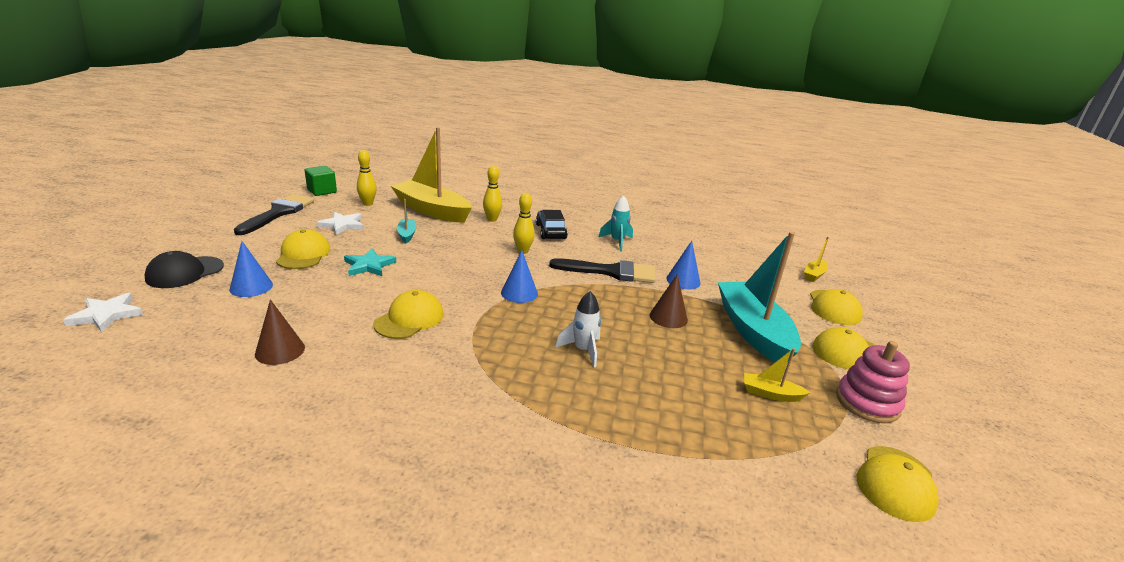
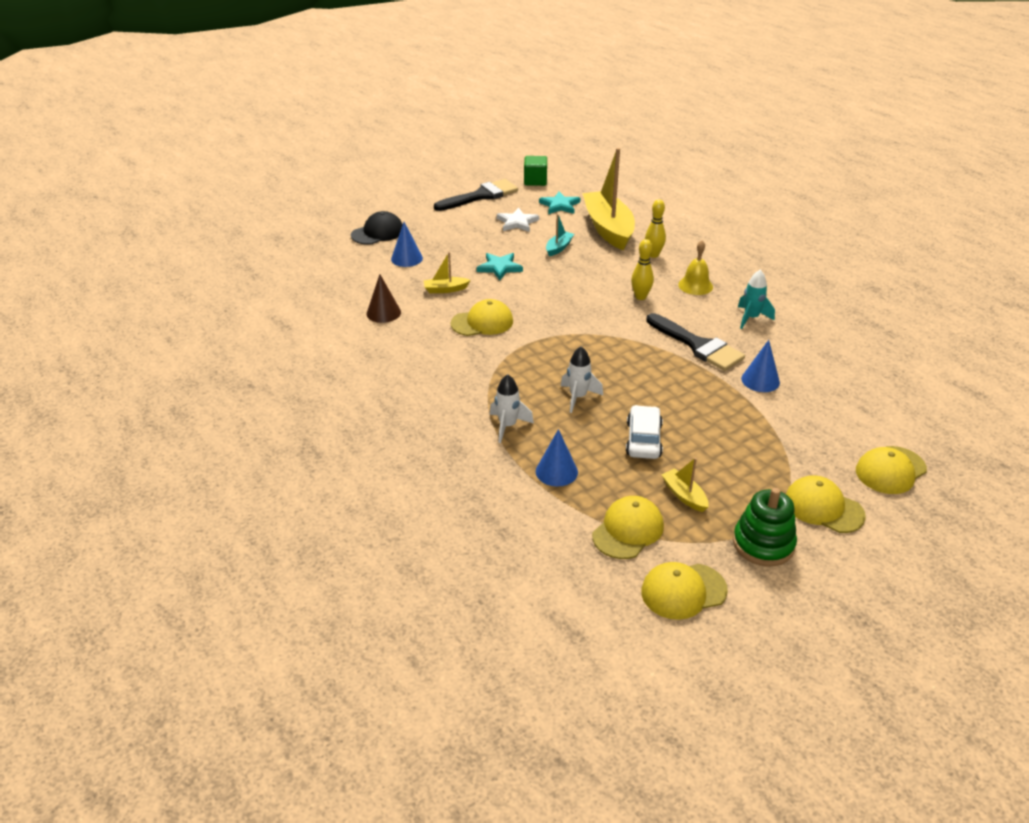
camera: 45 degrees right, 10 degrees up
white star [63,293,143,332] -> none
black cap [144,251,224,288] -> black cap turned 150 degrees clockwise [351,211,403,245]
yellow cap [276,229,331,269] -> yellow cap moved to [592,496,664,559]
yellow bowling pin [357,150,377,206] -> turquoise star [539,191,580,214]
blue cone [501,250,538,303] -> blue cone moved to [536,429,578,487]
black car [536,210,568,239] -> yellow bell [678,240,713,295]
brown cone [650,274,688,328] -> none
turquoise boat [718,232,801,362] -> none
yellow boat [804,237,829,282] -> yellow boat moved to [424,252,470,293]
pink stacking toy [836,341,910,423] -> green stacking toy [733,488,797,566]
none -> white rocket [490,374,534,443]
none -> white car [626,405,663,459]

